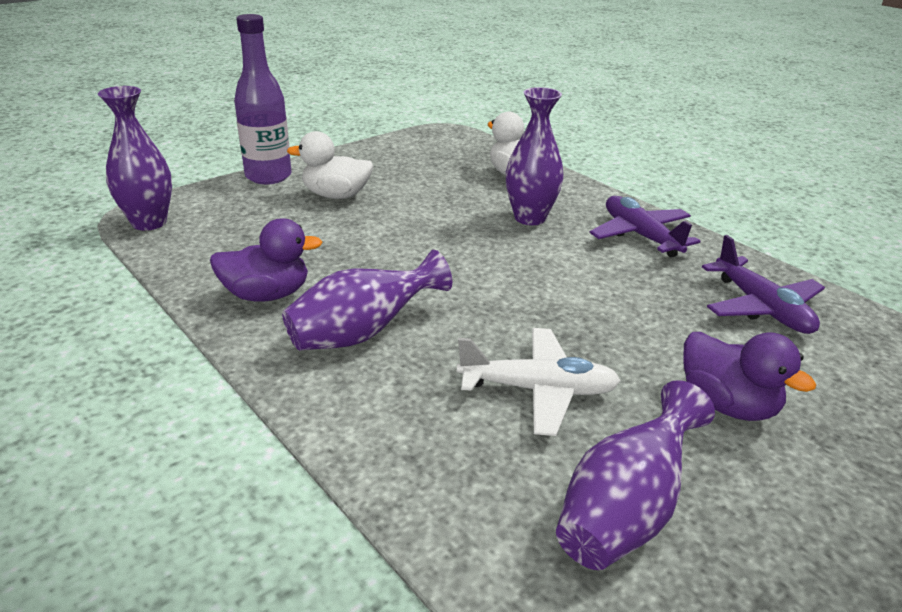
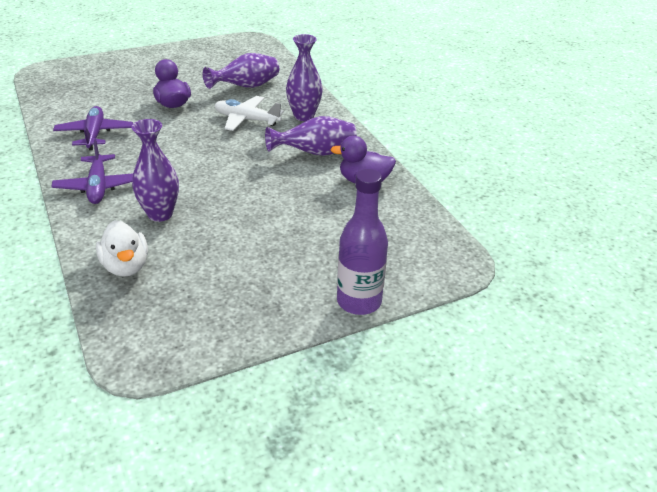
camera: 165 degrees left, 5 degrees up
purple vase [98,86,172,231] -> purple vase moved to [286,34,323,121]
white duck [287,131,373,199] -> none

